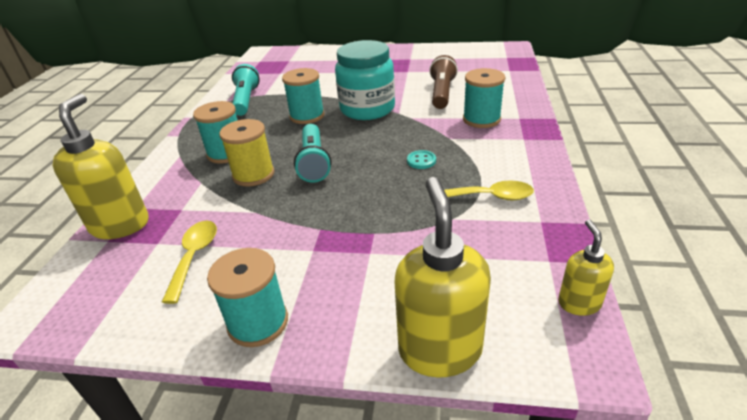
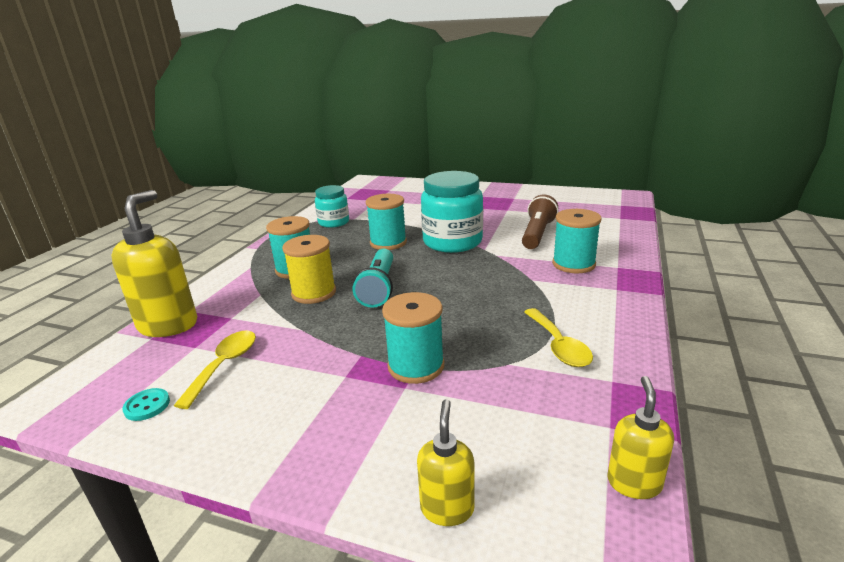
camera: 10 degrees right, 10 degrees down
turquoise spool [207,248,288,347] -> turquoise spool moved to [382,292,444,384]
turquoise flashlight [232,64,260,116] -> turquoise jar [315,185,349,228]
yellow soap dispenser [395,177,491,377] -> yellow soap dispenser [417,399,475,526], size x0.54
turquoise button [407,150,436,169] -> turquoise button moved to [122,388,170,421]
yellow spoon [444,180,534,200] -> yellow spoon turned 60 degrees clockwise [524,308,593,367]

